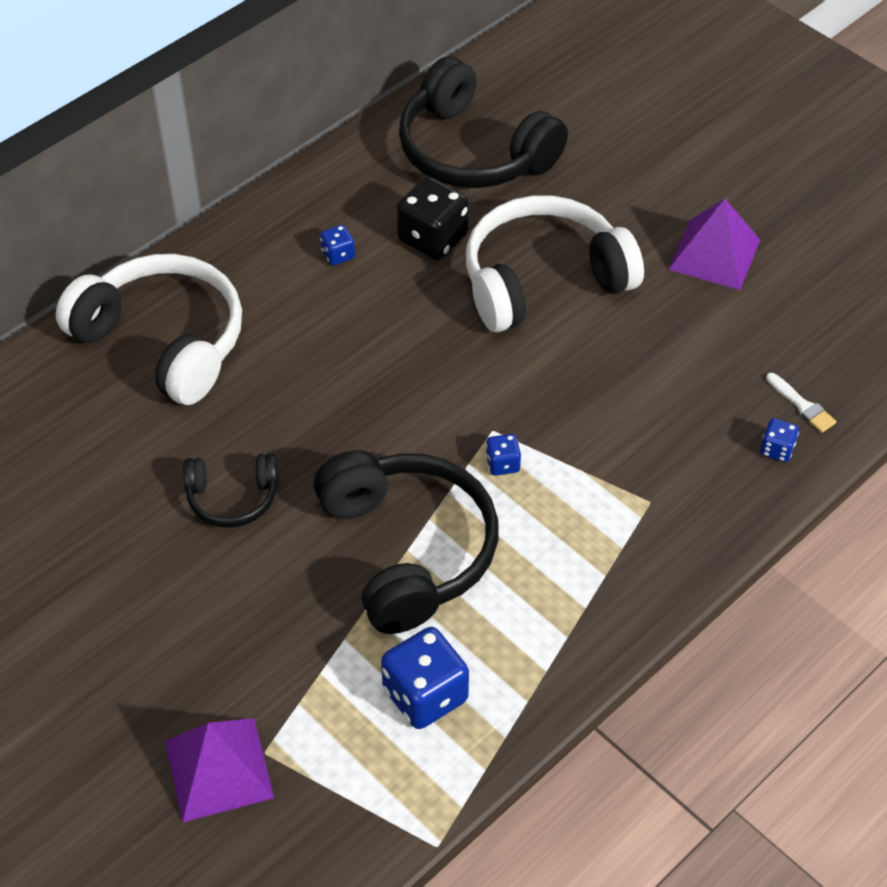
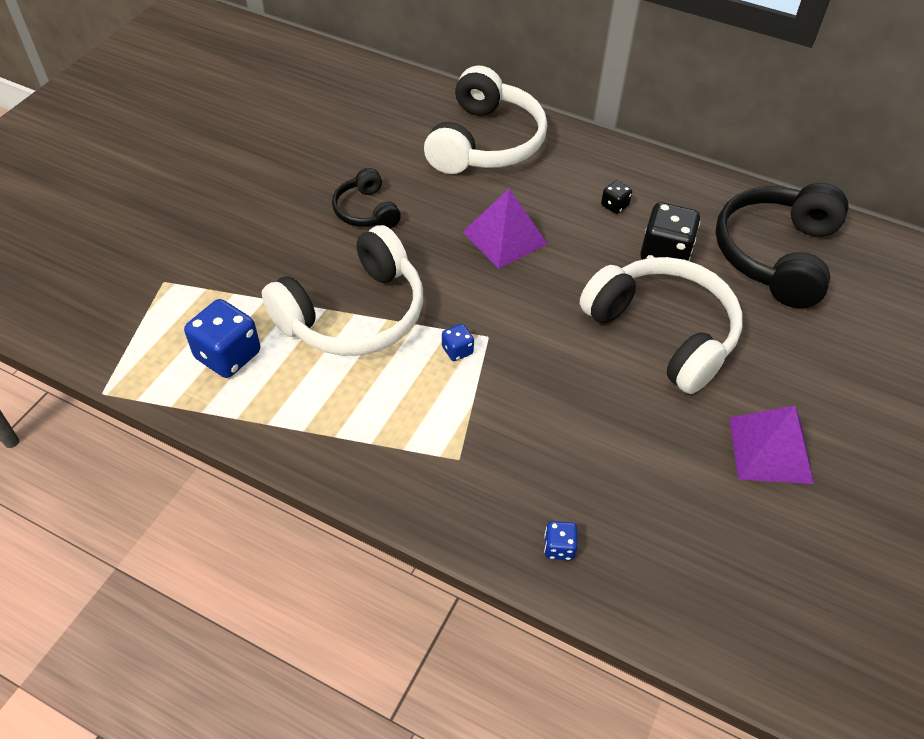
camera: 70 degrees right, 0 degrees up
purple pyramid [165,718,274,823] -> purple pyramid moved to [463,189,548,269]
black headphones [314,450,498,634] -> white headphones [262,225,423,356]
blue dice [320,225,355,265] -> black dice [601,180,632,214]
white brush [766,373,836,433] -> none

